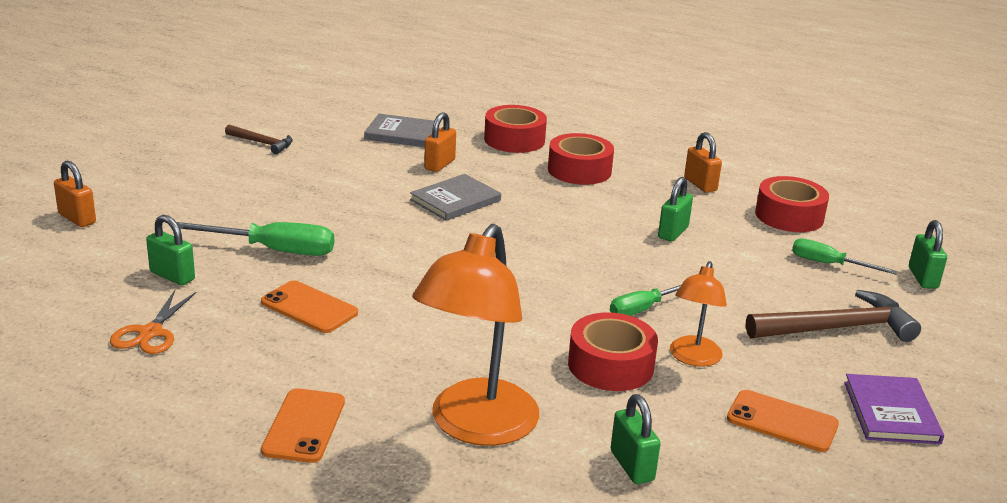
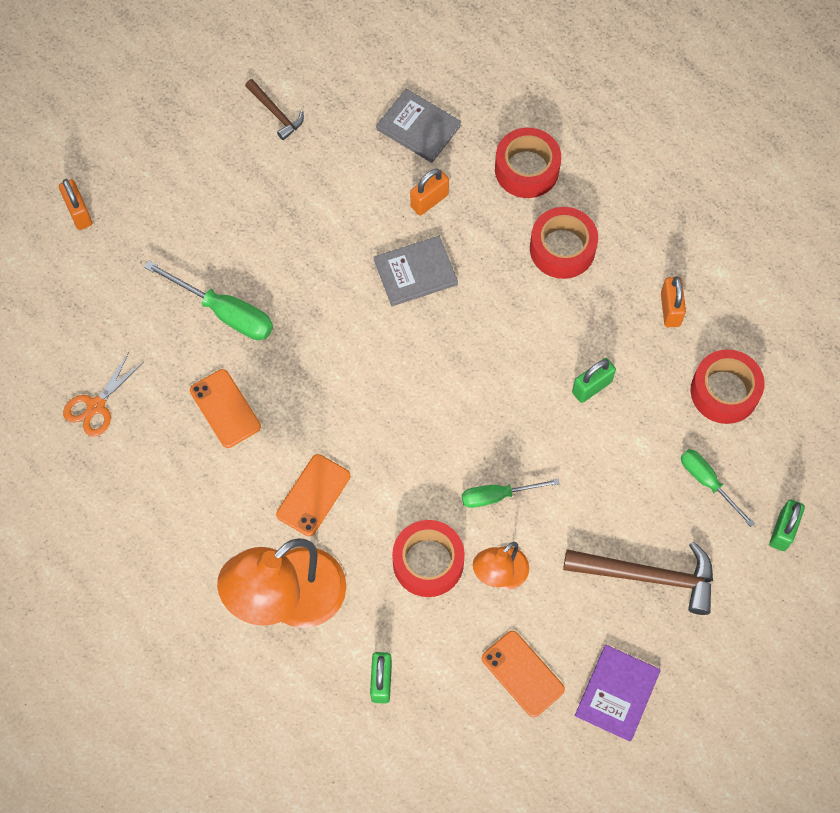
camera: 25 degrees right, 40 degrees up
green padlock [146,215,195,285] -> none
orange phone [261,388,345,463] -> orange phone moved to [276,454,350,536]

